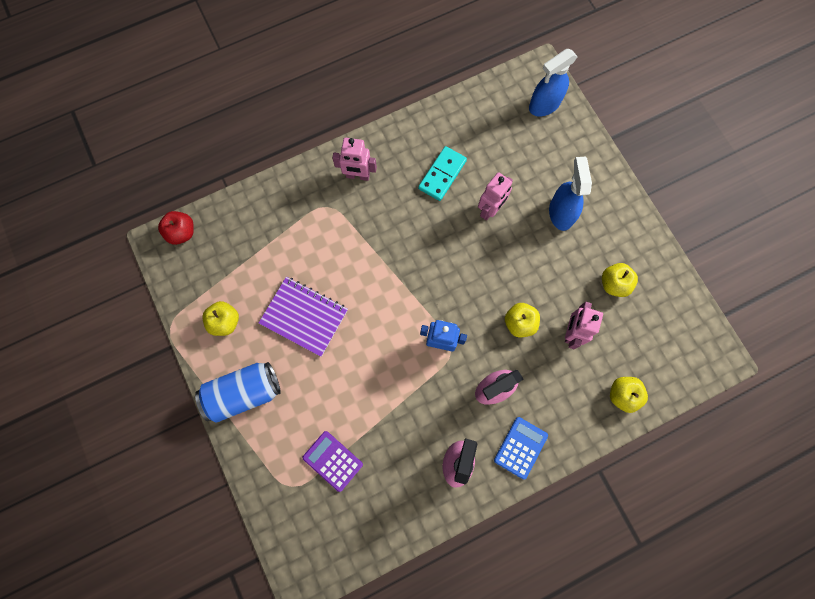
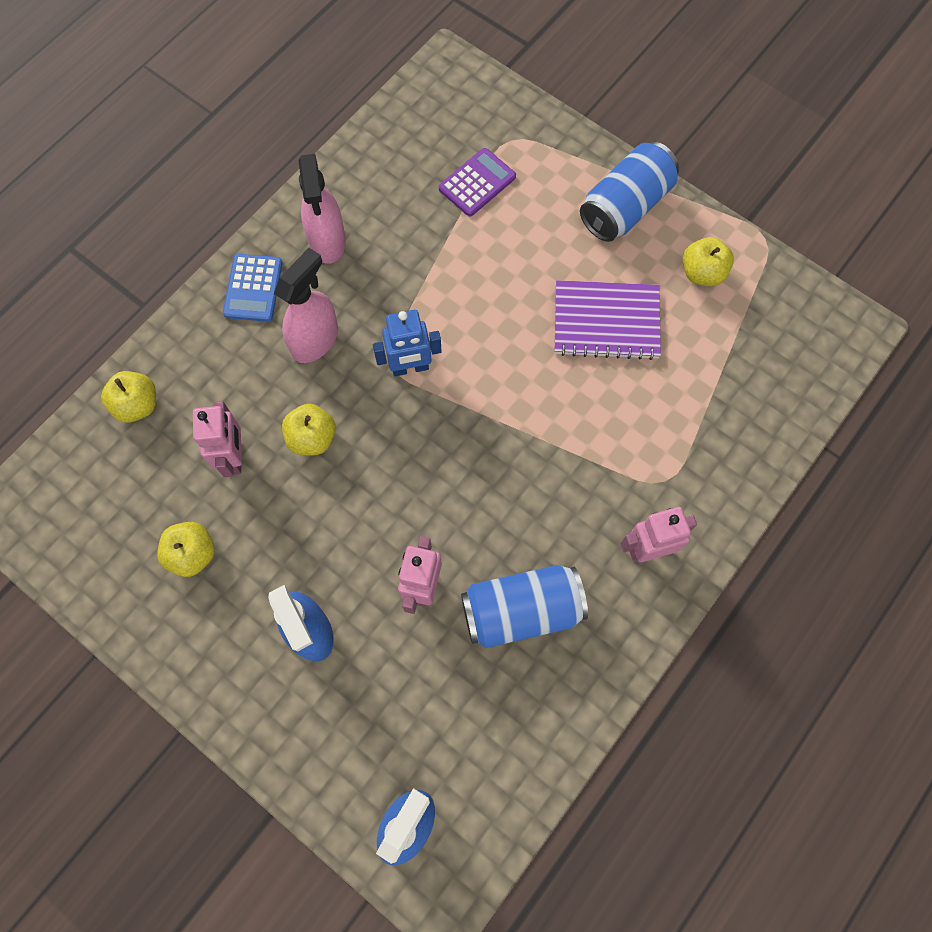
camera: 155 degrees right, 5 degrees down
red apple [158,211,194,245] -> none
purple calculator [303,431,363,492] -> purple calculator turned 60 degrees counterclockwise [439,148,516,216]
turquoise domino [418,146,467,201] -> blue can [461,565,588,648]

